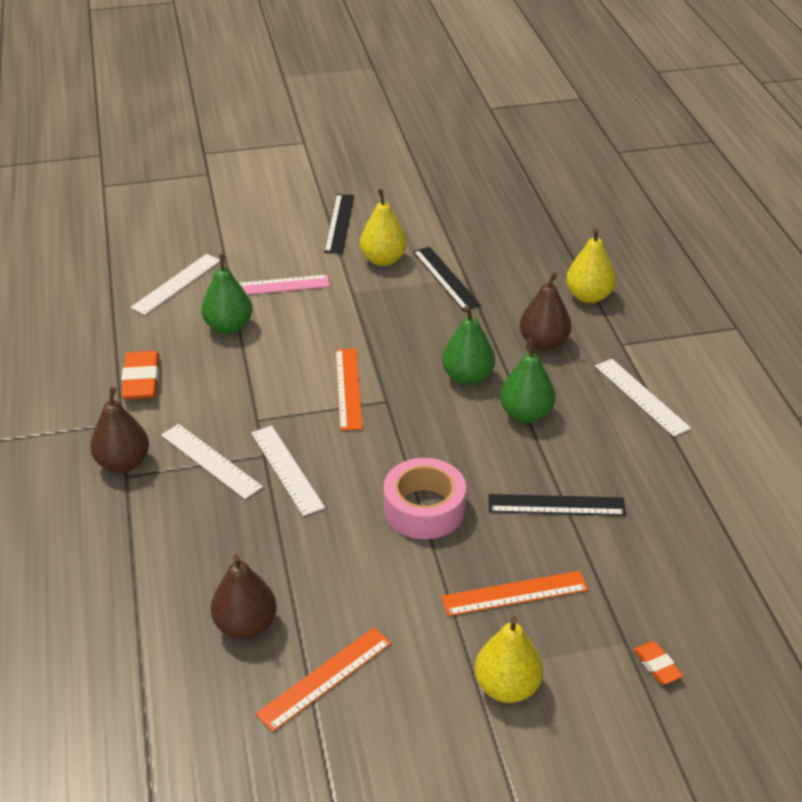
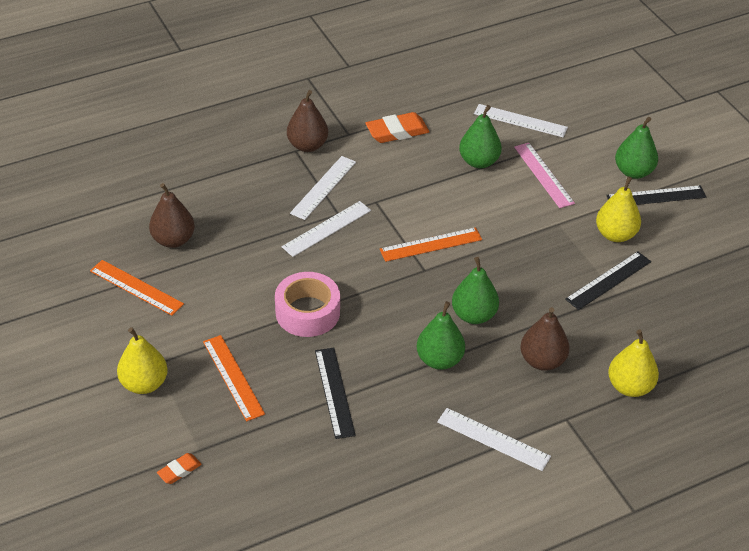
camera: 75 degrees right, 5 degrees up
white ruler [595,359,691,437] -> white ruler turned 75 degrees clockwise [437,408,551,471]
none -> green pear [615,117,658,179]

